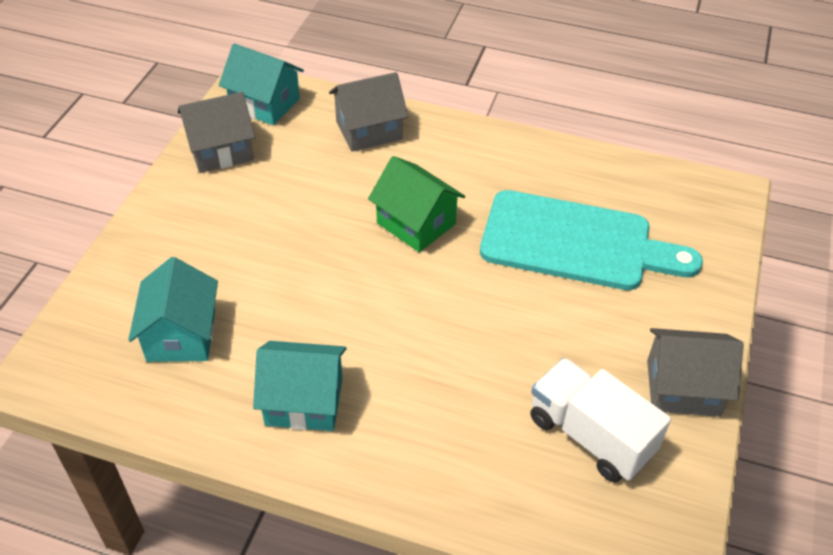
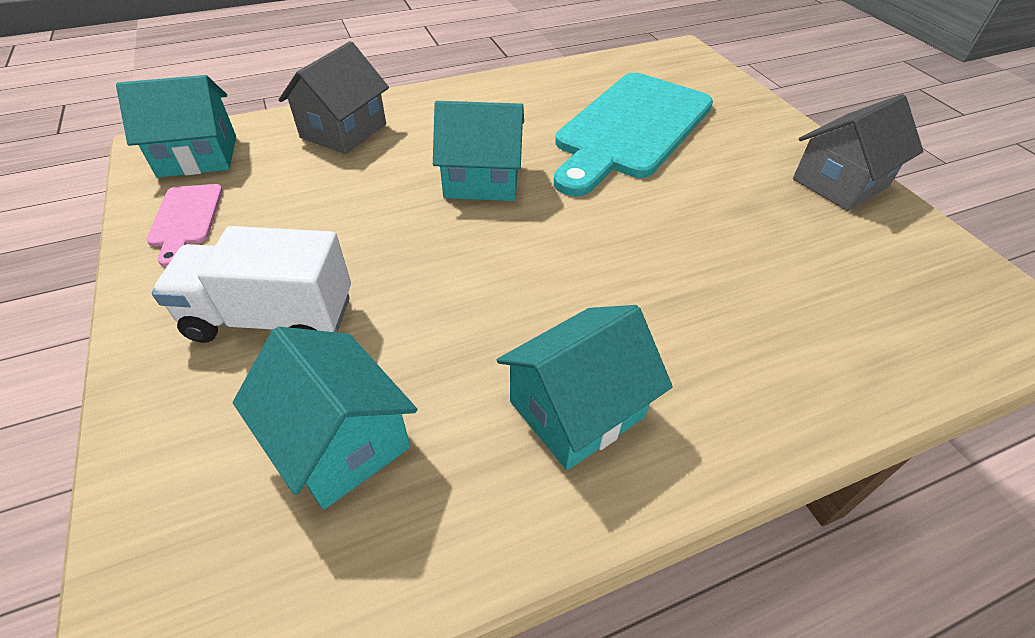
camera: 40 degrees left, 0 degrees up
grey house [178,92,255,173] -> pink cutting board [146,184,223,267]
green house [368,156,465,252] -> turquoise house [433,101,524,201]
turquoise cutting board [480,190,703,290] -> turquoise cutting board turned 150 degrees clockwise [554,73,713,196]
white truck [530,357,671,482] -> white truck moved to [152,226,351,343]

